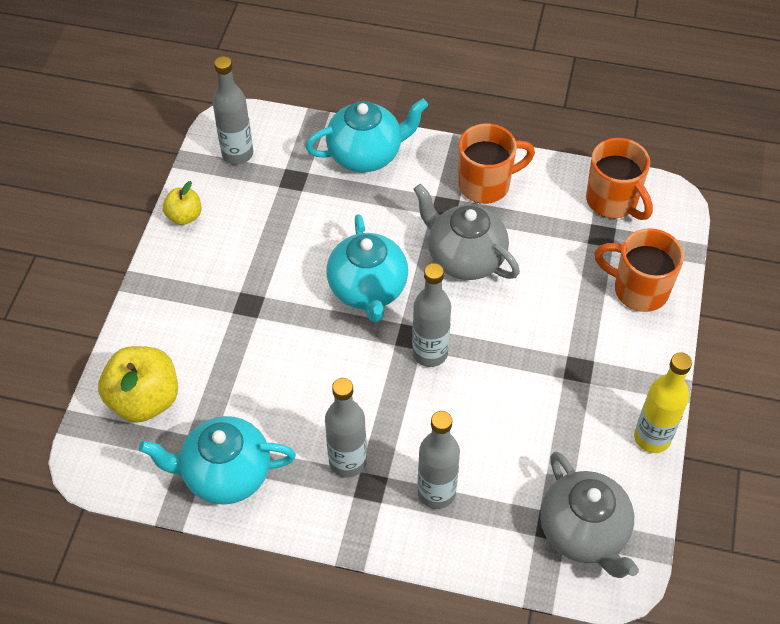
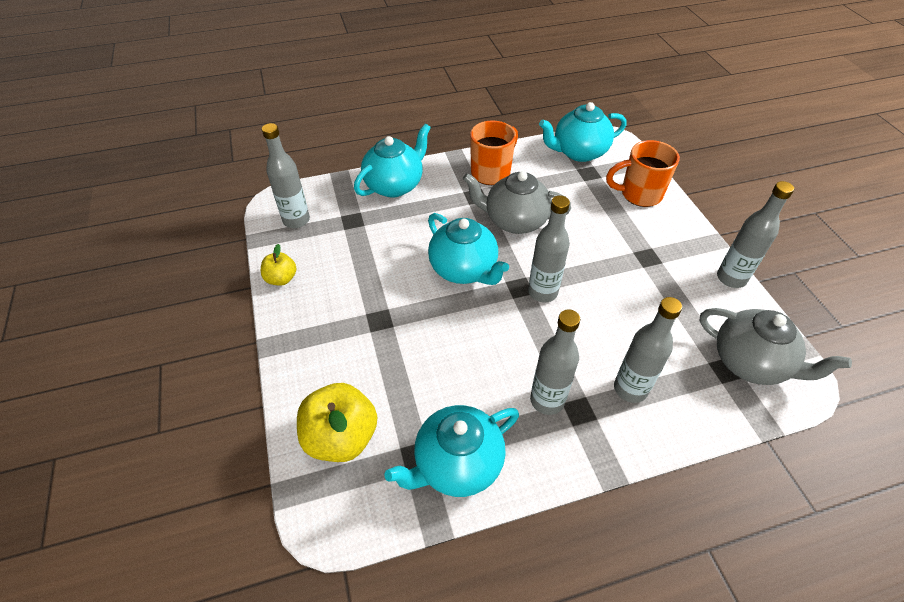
camera: 30 degrees left, 5 degrees down
orange mug [586,138,653,220] -> turquoise teapot [539,102,627,162]
yellow bottle [634,352,692,453] -> grey bottle [717,181,794,288]

